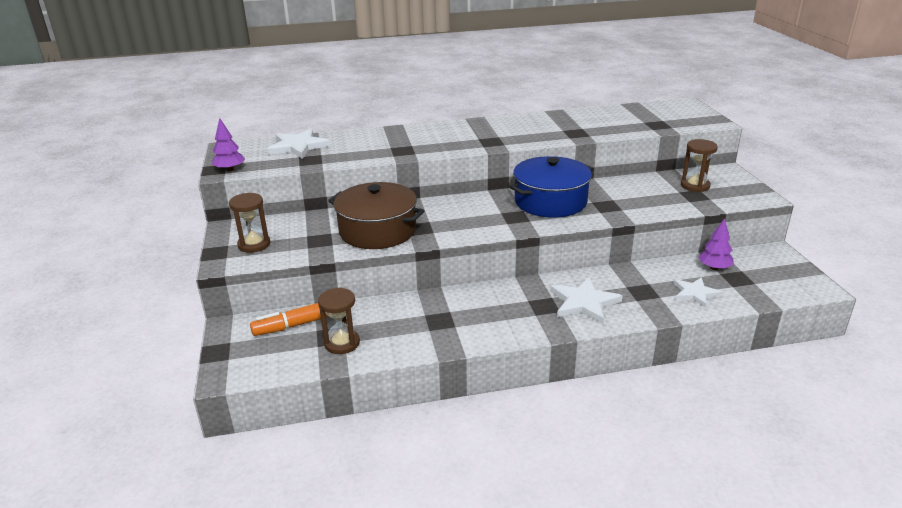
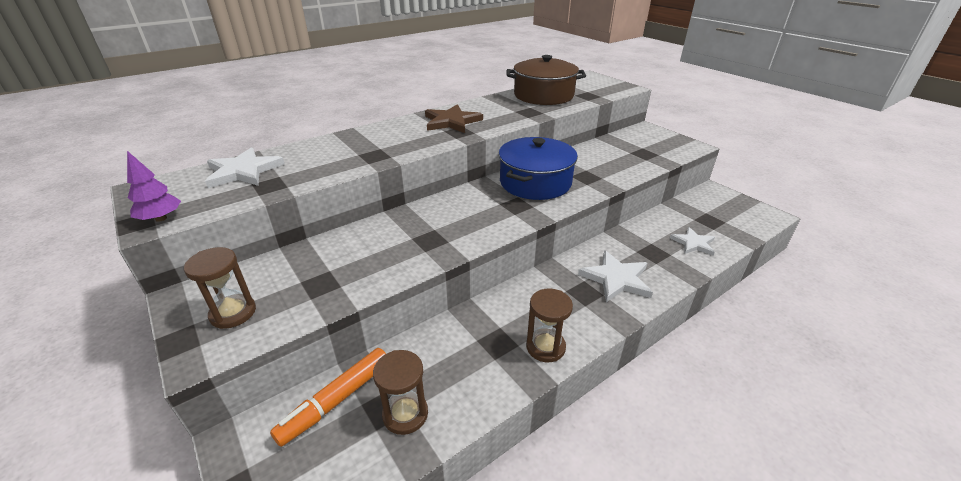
camera: 25 degrees left, 5 degrees up
brown pot [328,182,425,249] -> brown pot moved to [506,55,586,105]
brown hourglass [681,139,718,192] -> brown hourglass moved to [526,289,573,362]
purple tree [698,218,734,270] -> none
none -> brown star [425,104,483,133]

